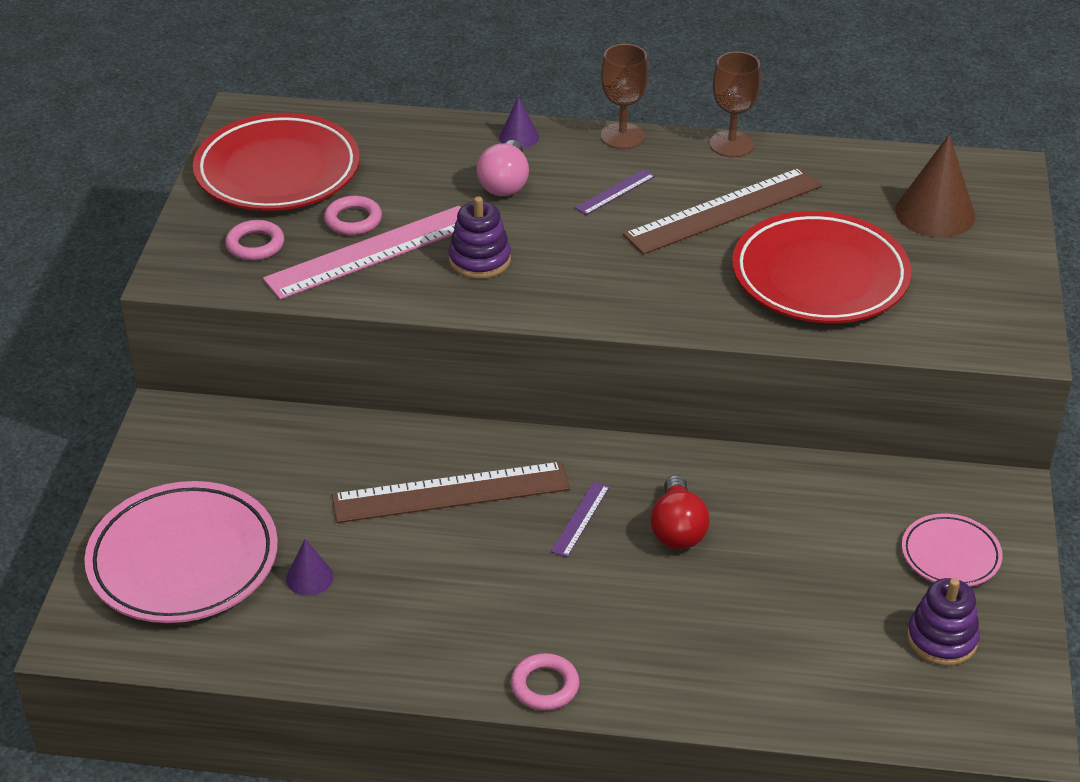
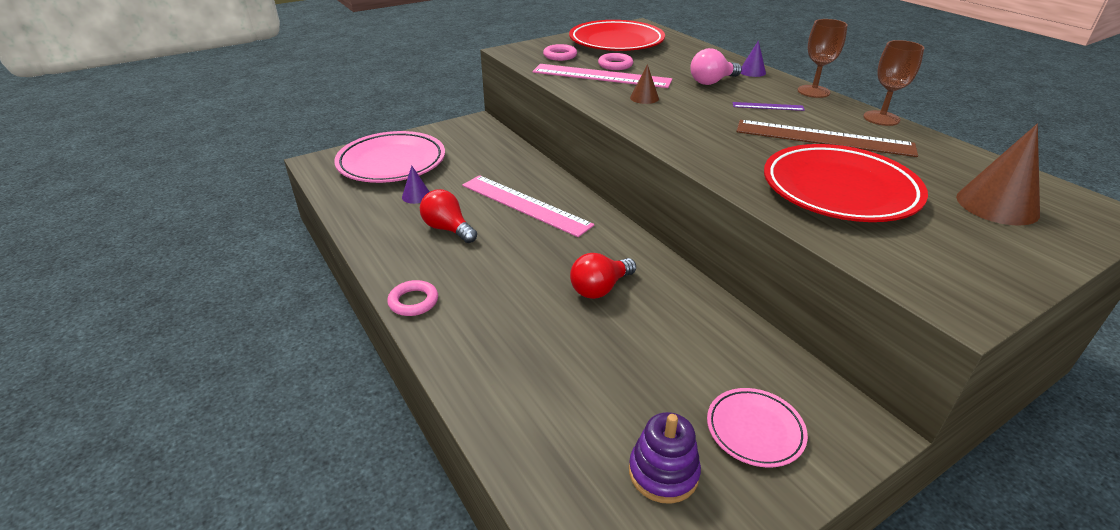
camera: 50 degrees right, 5 degrees down
brown ruler [332,462,570,523] -> pink ruler [462,175,594,237]
purple stacking toy [448,196,511,279] -> brown cone [630,64,659,104]
purple ruler [551,481,610,557] -> none
none -> red light bulb [420,189,477,243]

